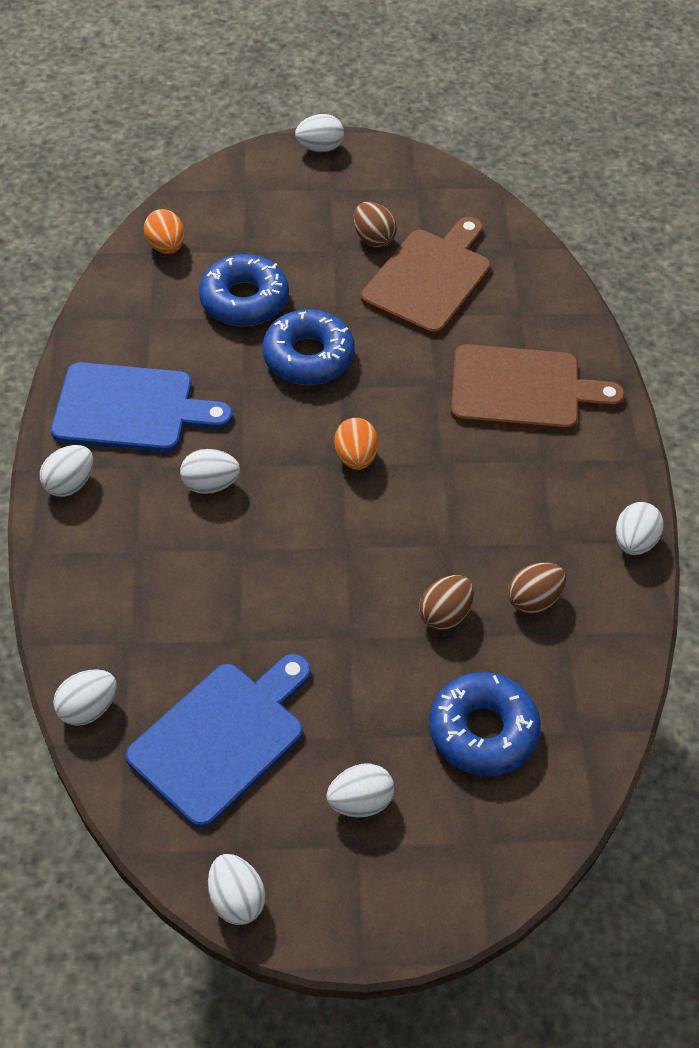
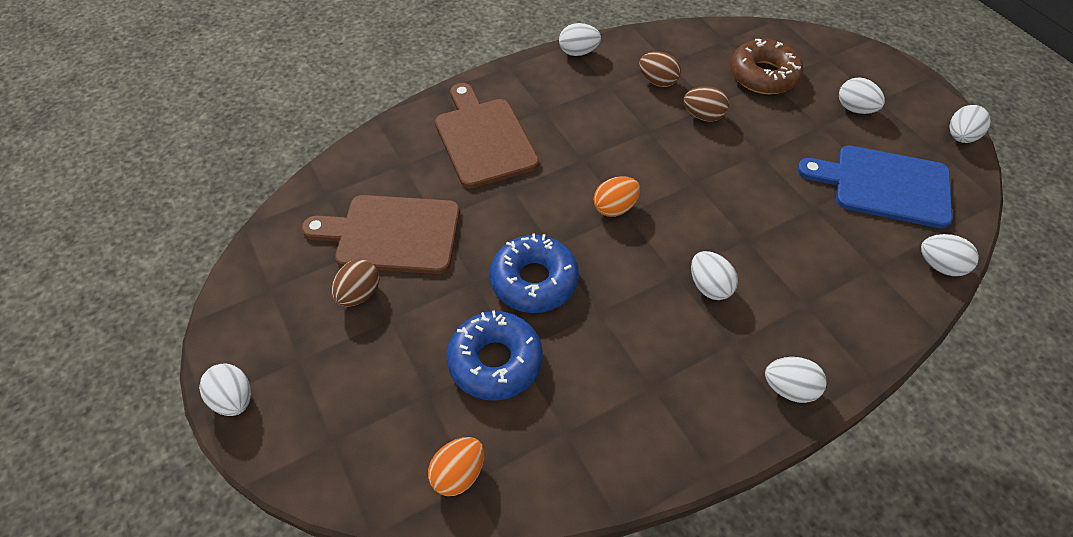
camera: 115 degrees left, 0 degrees up
blue cutting board [51,362,233,452] -> none
blue donut [429,672,541,777] -> brown donut [730,39,804,94]

